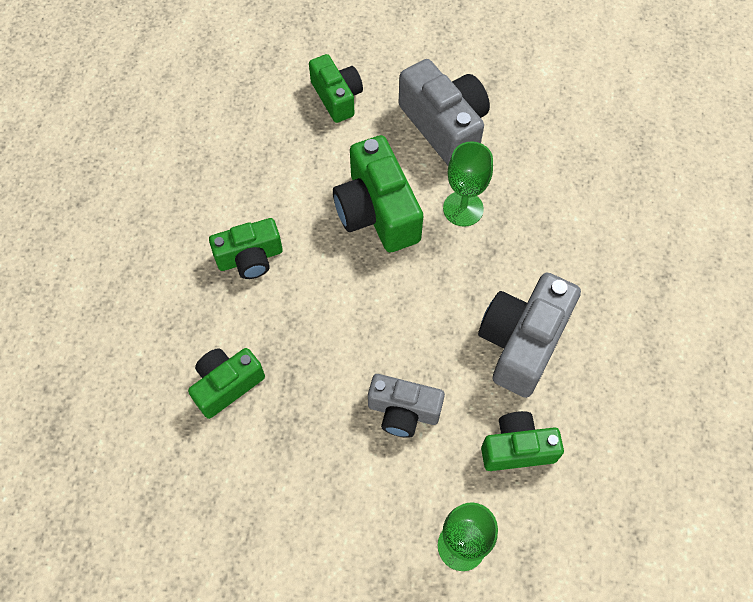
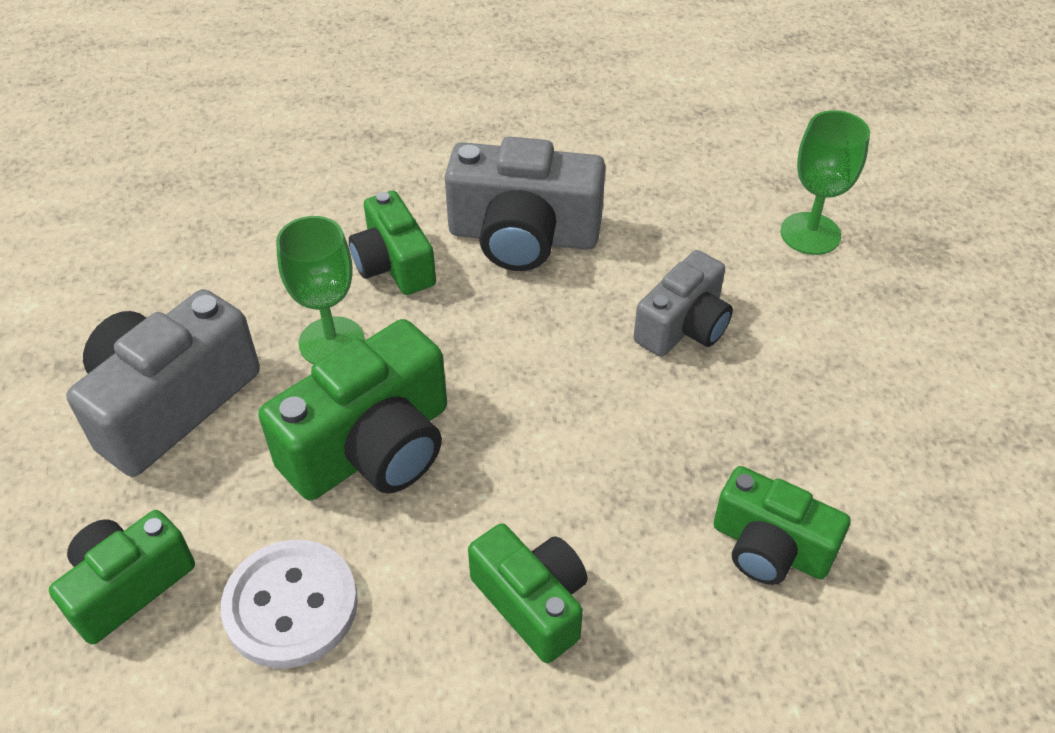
camera: 110 degrees left, 15 degrees down
grey camera [368,374,445,438] -> grey camera turned 45 degrees clockwise [633,250,733,357]
green camera [481,411,564,471] -> green camera moved to [349,191,436,295]
none -> white button [221,540,358,668]

